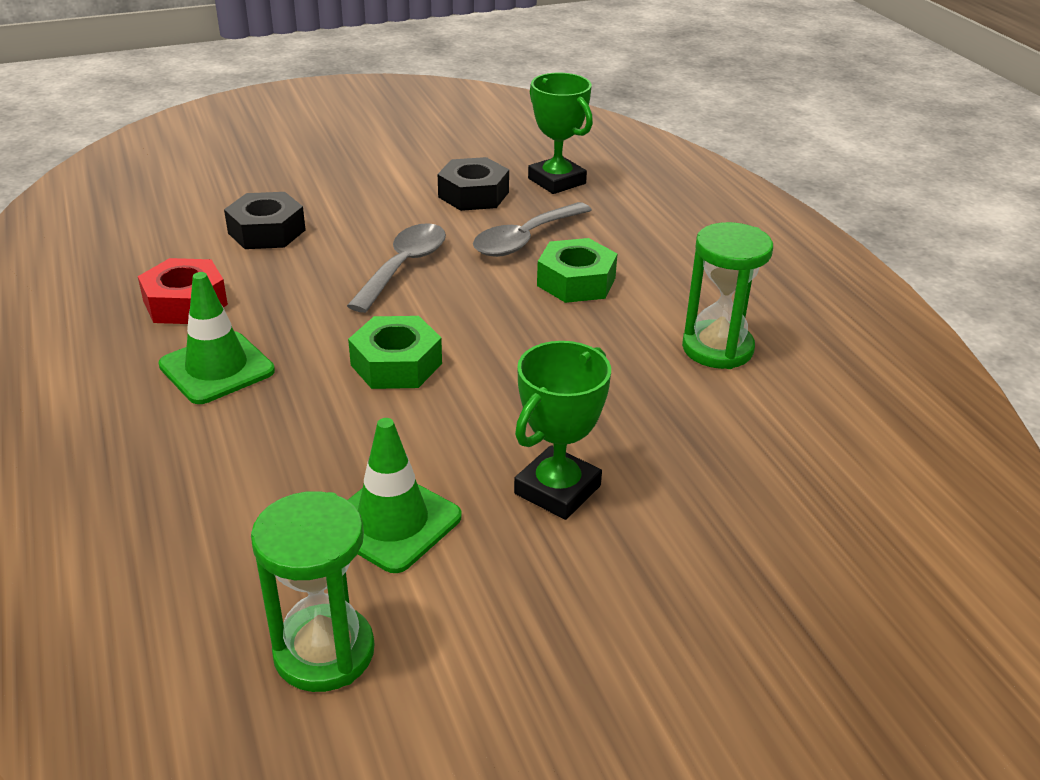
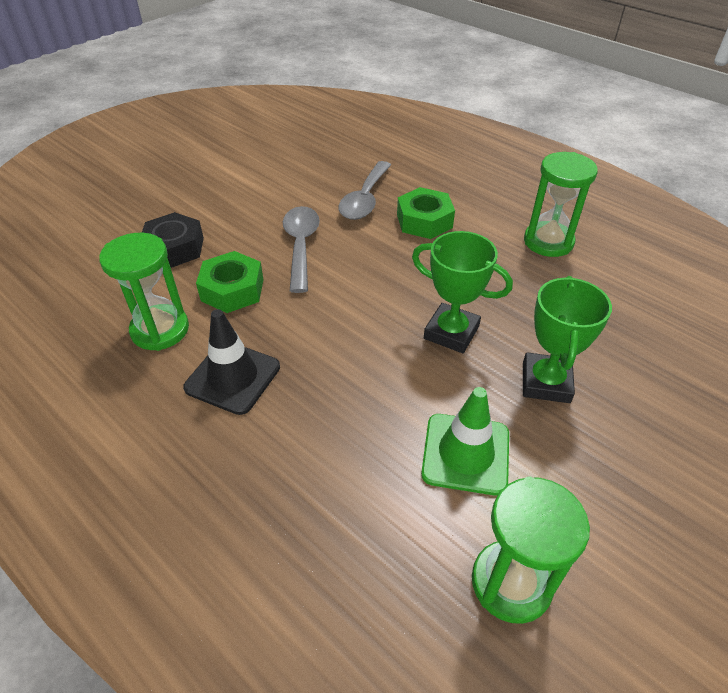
camera: 25 degrees left, 10 degrees up
red nut [138,258,228,324] -> green hourglass [99,233,189,351]
green traffic cone [158,272,275,404] -> black traffic cone [183,309,280,415]
green nut [348,316,442,389] -> green nut moved to [196,251,264,313]
black nut [438,157,509,211] -> none
green trophy [528,73,593,194] -> green trophy moved to [412,231,513,353]

